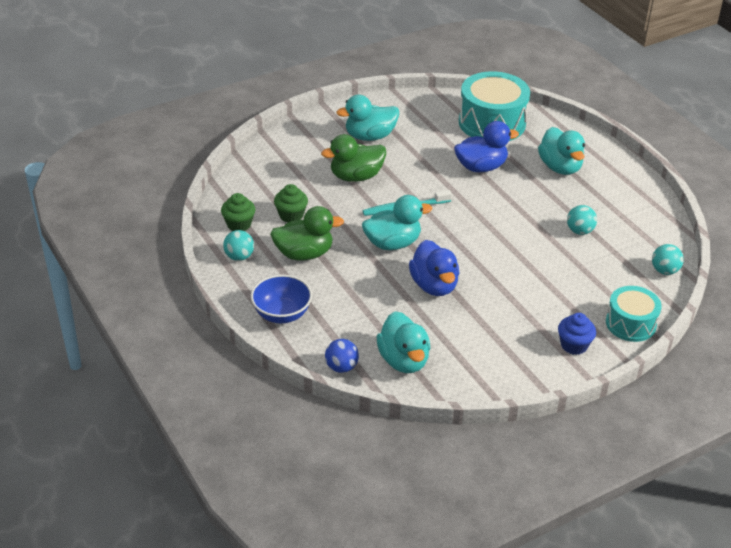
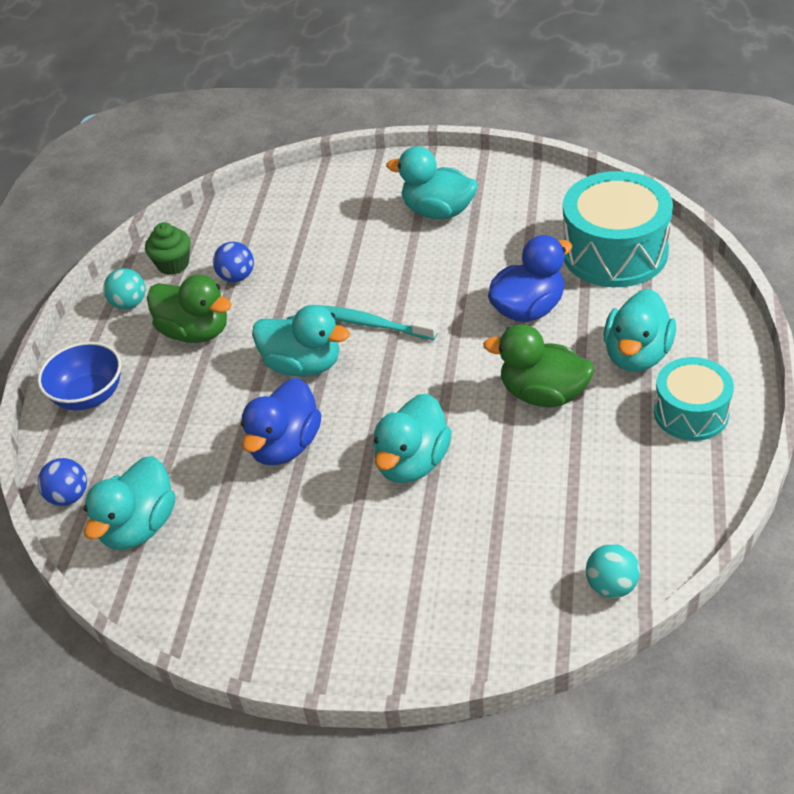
camera: 45 degrees right, 5 degrees up
green cupcake [274,184,308,223] -> blue ball [213,242,254,282]
green duck [321,134,386,182] -> green duck moved to [483,324,594,407]
blue duck [454,121,519,172] -> blue duck turned 60 degrees counterclockwise [488,235,572,322]
blue cupcake [558,313,596,355] -> none
turquoise ball [567,205,597,235] -> none
turquoise drum [606,286,662,342] -> turquoise drum moved to [654,357,734,441]
none -> turquoise duck [373,393,452,483]

